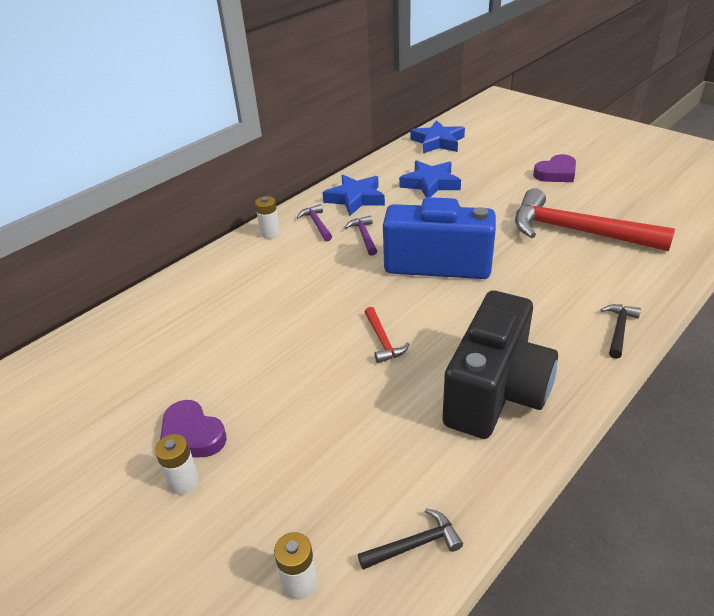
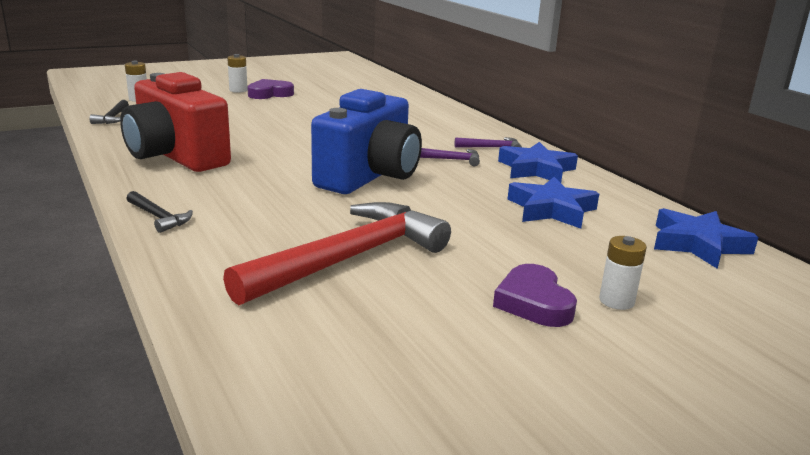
camera: 105 degrees right, 15 degrees down
white battery [255,196,280,239] -> white battery moved to [599,236,647,310]
red hammer [365,307,409,363] -> none
black camera [442,291,558,439] -> red camera [120,72,231,172]

